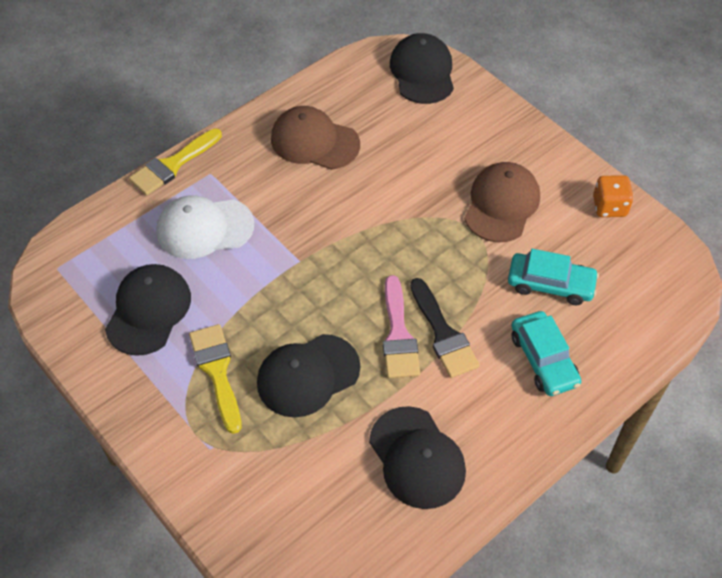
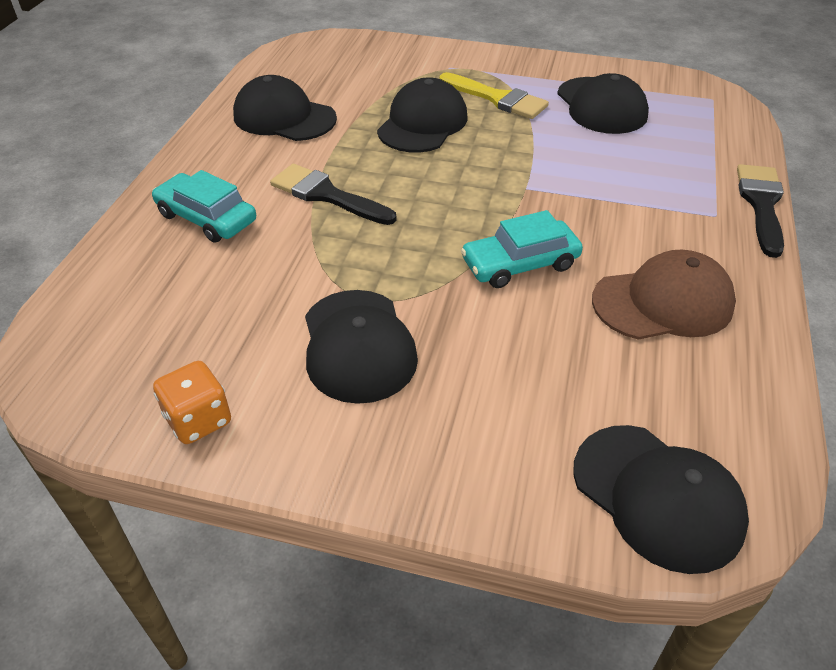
camera: 145 degrees right, 10 degrees down
yellow brush [129,128,222,196] -> black brush [737,164,784,258]
white cap [156,195,254,259] -> none
pink brush [383,275,420,378] -> none
brown cap [464,162,540,242] -> black cap [305,290,418,404]
turquoise car [508,249,599,305] -> turquoise car moved to [461,210,583,288]

